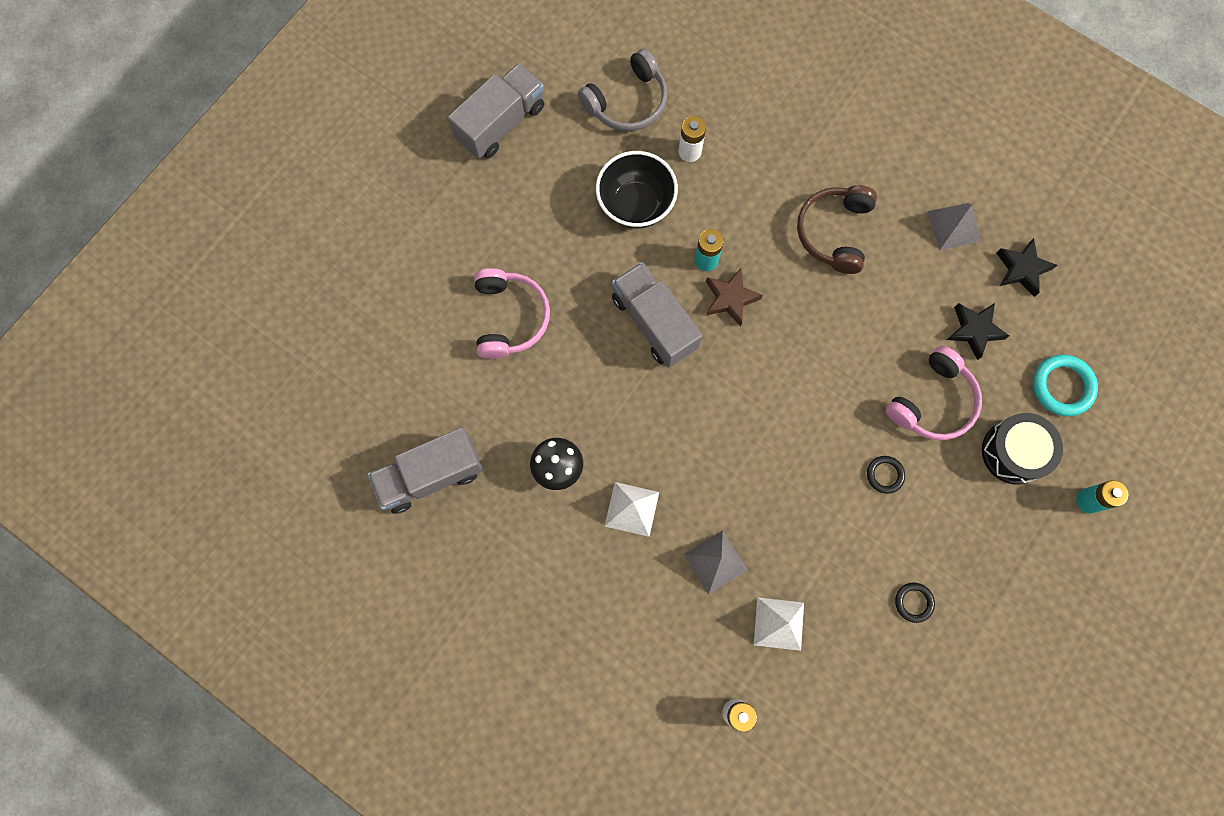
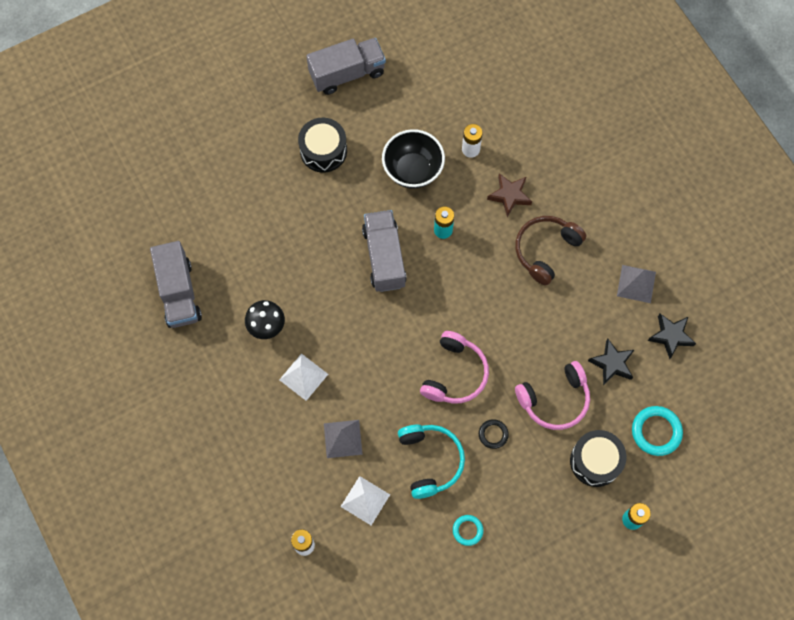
camera: 25 degrees right, 5 degrees down
grey truck [368,428,483,514] -> grey truck turned 105 degrees counterclockwise [150,241,202,328]
pink headphones [474,268,550,359] -> pink headphones moved to [420,331,489,403]
grey headphones [578,48,667,131] -> none
brown star [706,268,763,327] -> brown star moved to [487,173,532,217]
black ring [895,583,935,623] -> turquoise ring [453,515,483,546]
none -> black drum [298,118,347,173]
none -> turquoise headphones [398,425,465,499]

